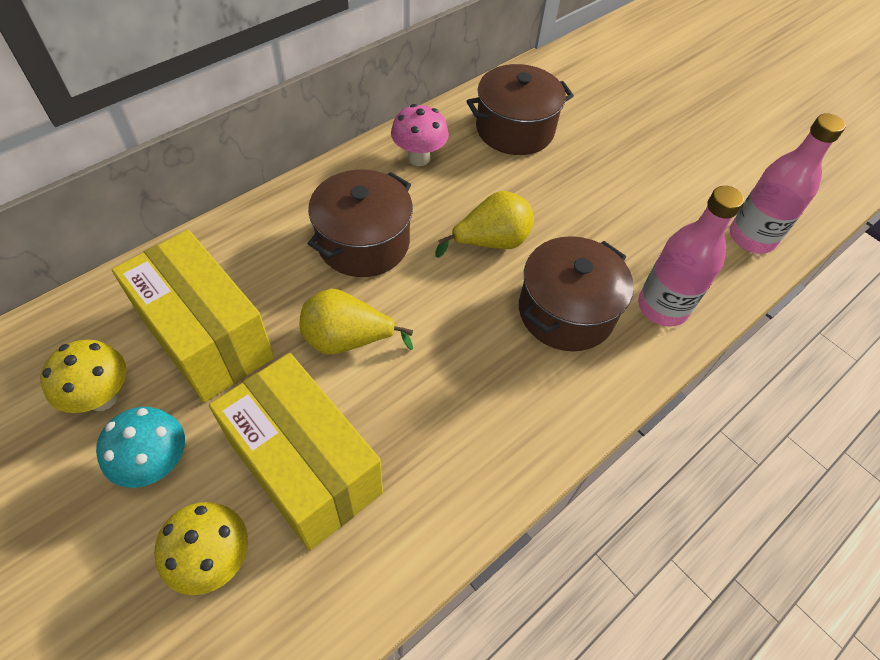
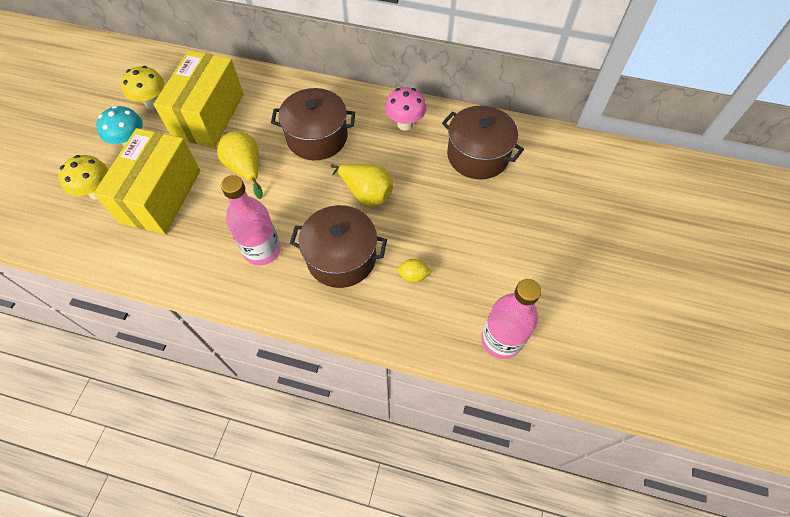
camera: 60 degrees right, 5 degrees up
pink bottle [638,186,744,326] -> pink bottle moved to [221,175,281,265]
none -> yellow lemon [397,259,432,283]

